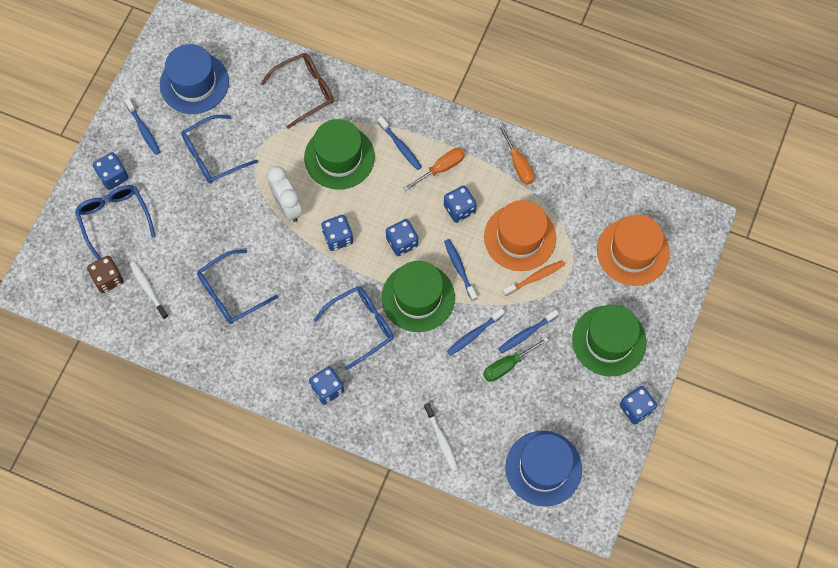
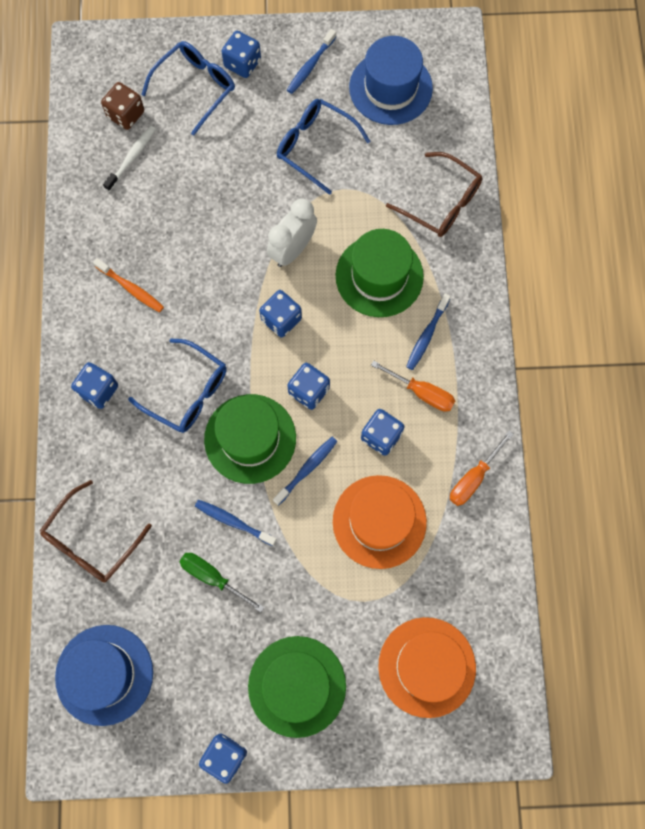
camera: 65 degrees right, 5 degrees up
blue glasses [197,250,278,324] -> none
white toothbrush [424,403,458,471] -> brown glasses [40,480,152,582]
blue toothbrush [498,310,559,353] -> none
orange toothbrush [503,260,565,296] -> orange toothbrush moved to [93,258,164,312]

